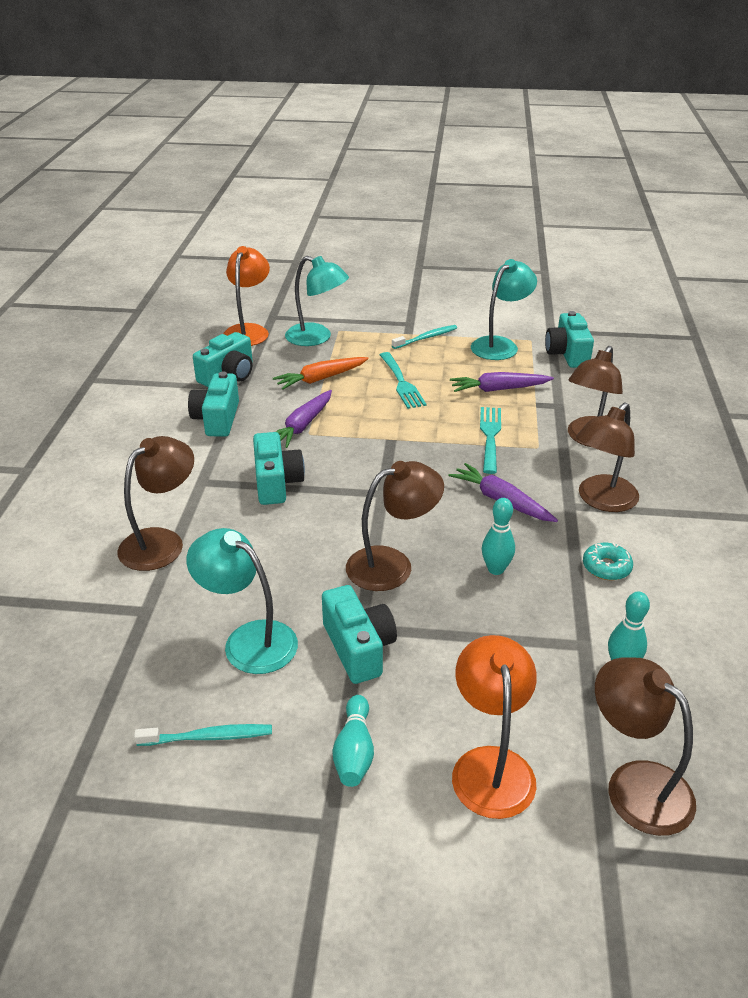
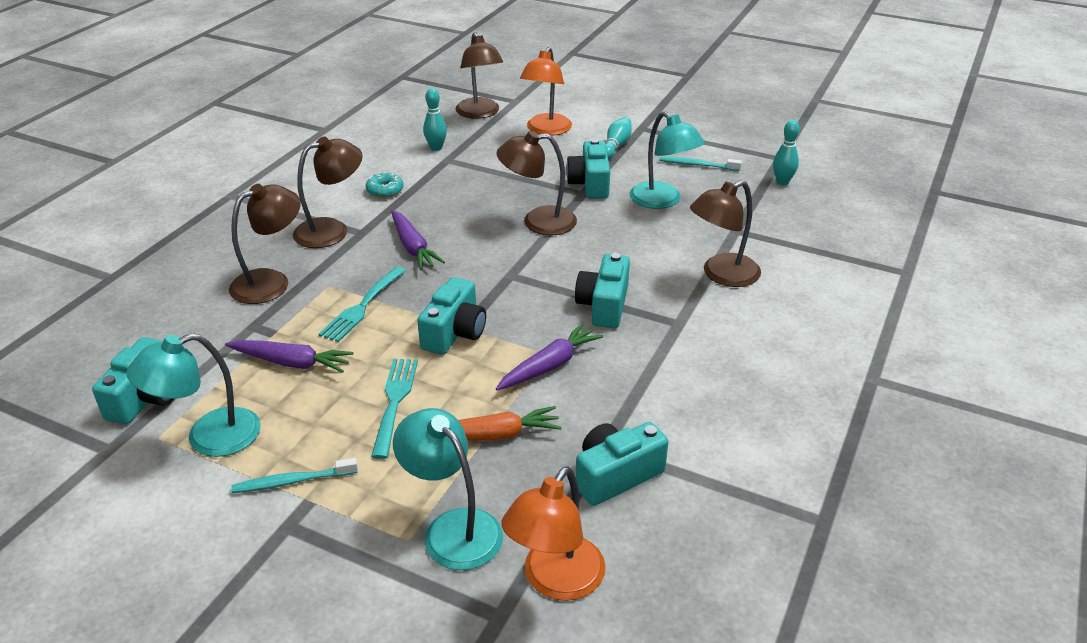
camera: 160 degrees left, 0 degrees up
turquoise camera [188,371,239,437] -> turquoise camera moved to [417,277,486,355]
turquoise bowling pin [482,498,515,575] -> turquoise bowling pin moved to [773,120,800,185]

